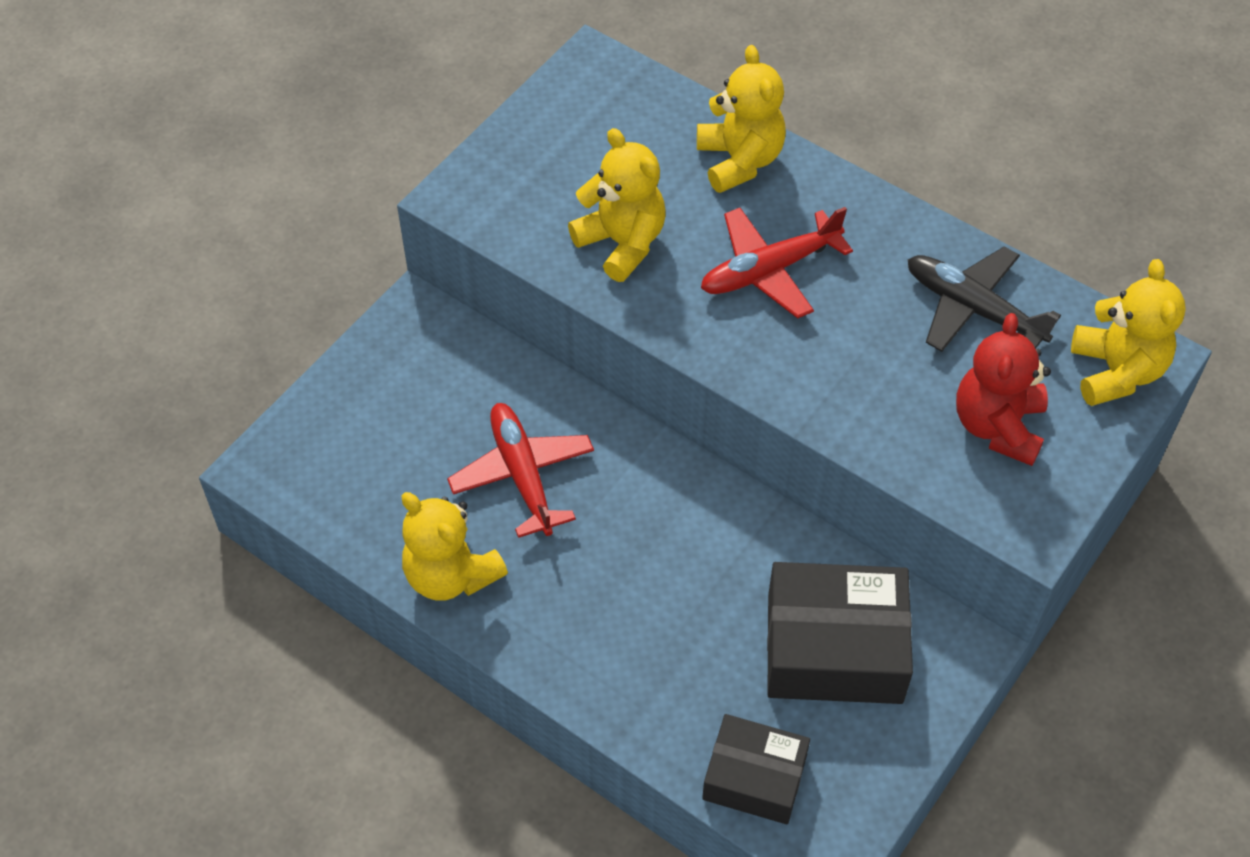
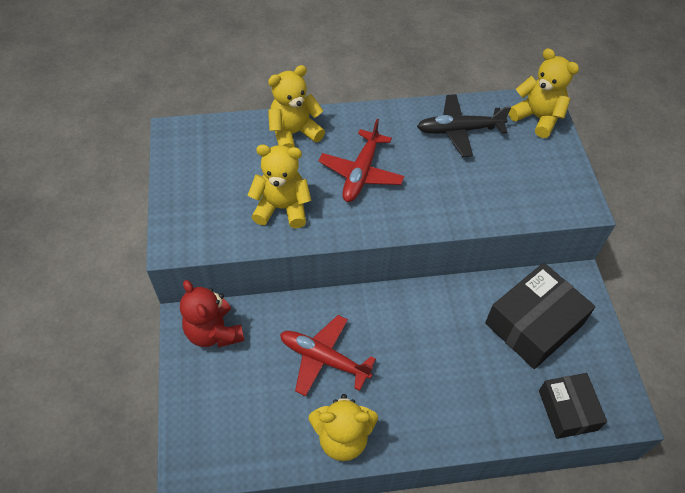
camera: 45 degrees left, 0 degrees up
yellow teddy bear [697,45,786,193] -> yellow teddy bear turned 60 degrees counterclockwise [268,65,325,148]
black box [702,714,810,825] -> black box turned 75 degrees counterclockwise [539,373,607,439]
red teddy bear [956,313,1051,466] -> red teddy bear moved to [180,280,244,348]

